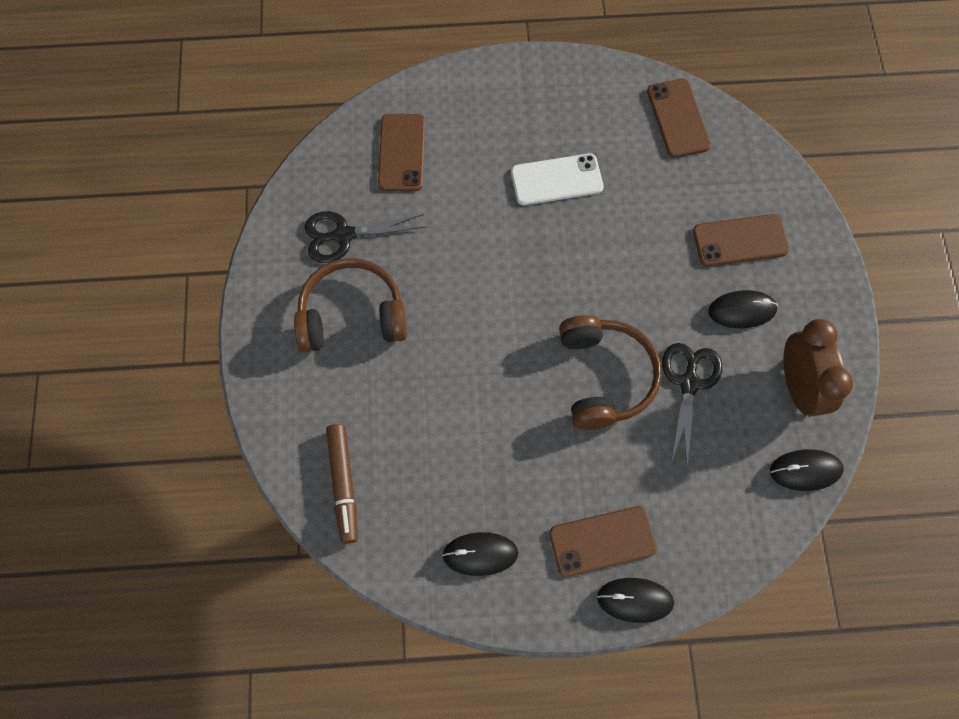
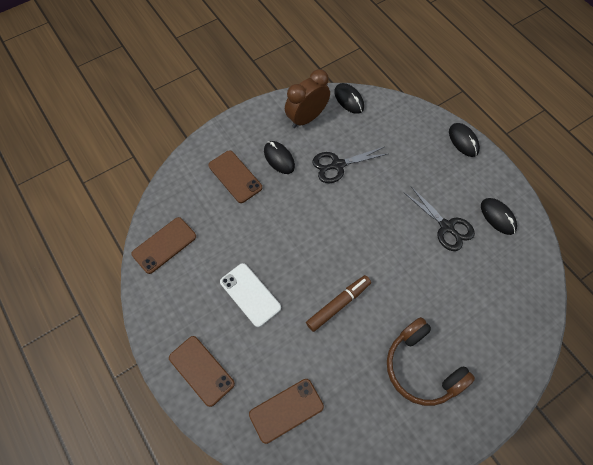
camera: 120 degrees left, 5 degrees down
black scissors [305,211,425,263] -> black scissors moved to [404,187,475,251]
brown marker [326,424,358,544] -> brown marker moved to [306,275,371,332]
brown phone [549,506,657,577] -> brown phone moved to [169,336,235,407]
brown headphones [559,315,662,430] -> none

